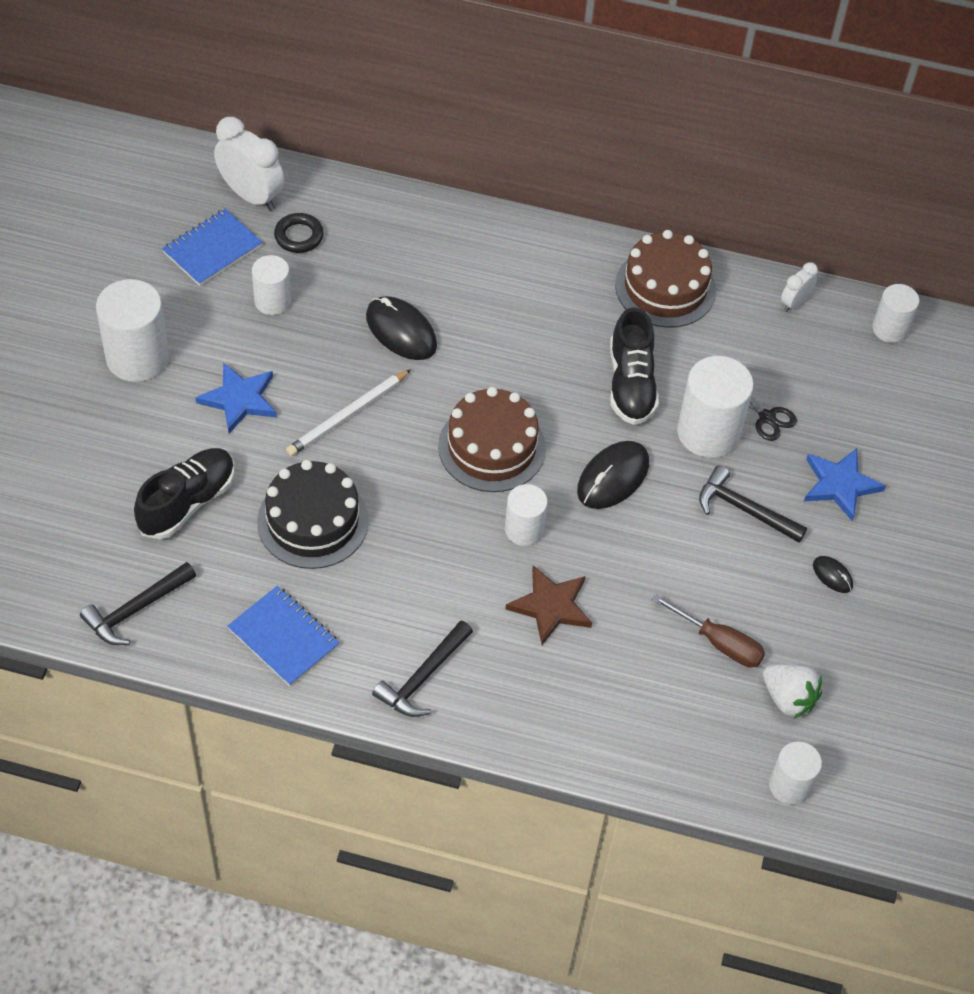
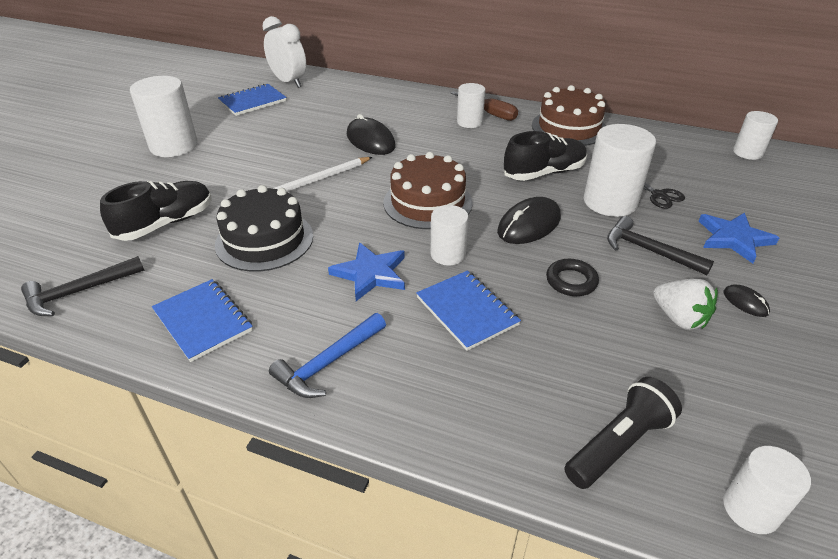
camera: 10 degrees right, 15 degrees down
blue star [195,362,277,434] -> blue star moved to [328,242,405,301]
white cylinder [252,255,291,315] -> white cylinder moved to [457,83,485,128]
black ring [274,213,324,253] -> black ring moved to [546,259,599,296]
black hammer [372,620,473,717] -> blue hammer [269,313,386,398]
brown star [506,565,592,645] -> blue notebook [416,270,521,351]
black shoe [610,307,659,425] -> black shoe turned 120 degrees counterclockwise [503,131,587,181]
brown screwdriver [652,594,765,667] -> brown screwdriver moved to [451,91,518,121]
white strawberry [763,664,822,719] -> white strawberry moved to [653,278,718,330]
white clock [781,263,818,312] -> none
none -> black flashlight [564,377,682,489]

